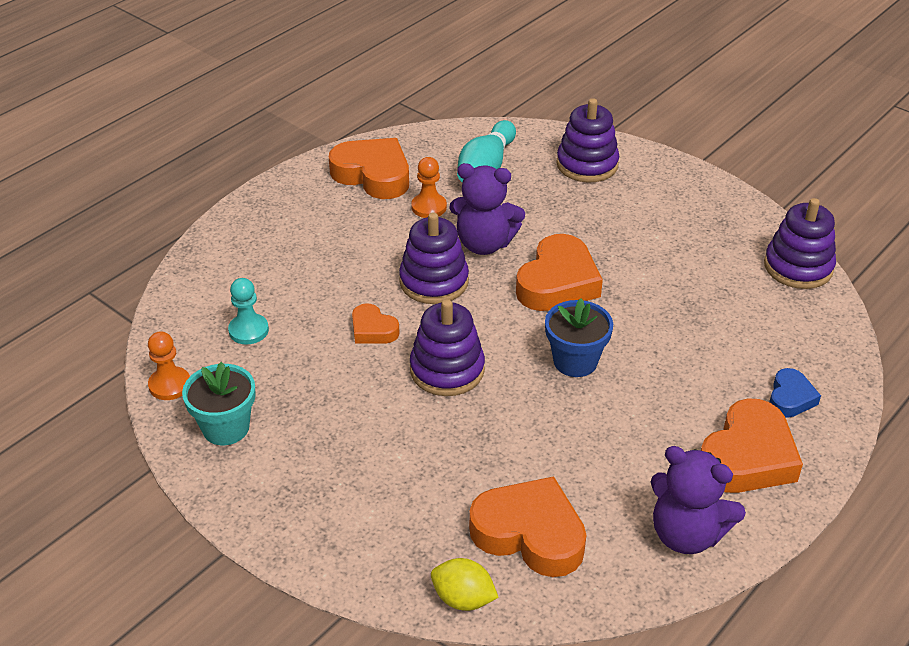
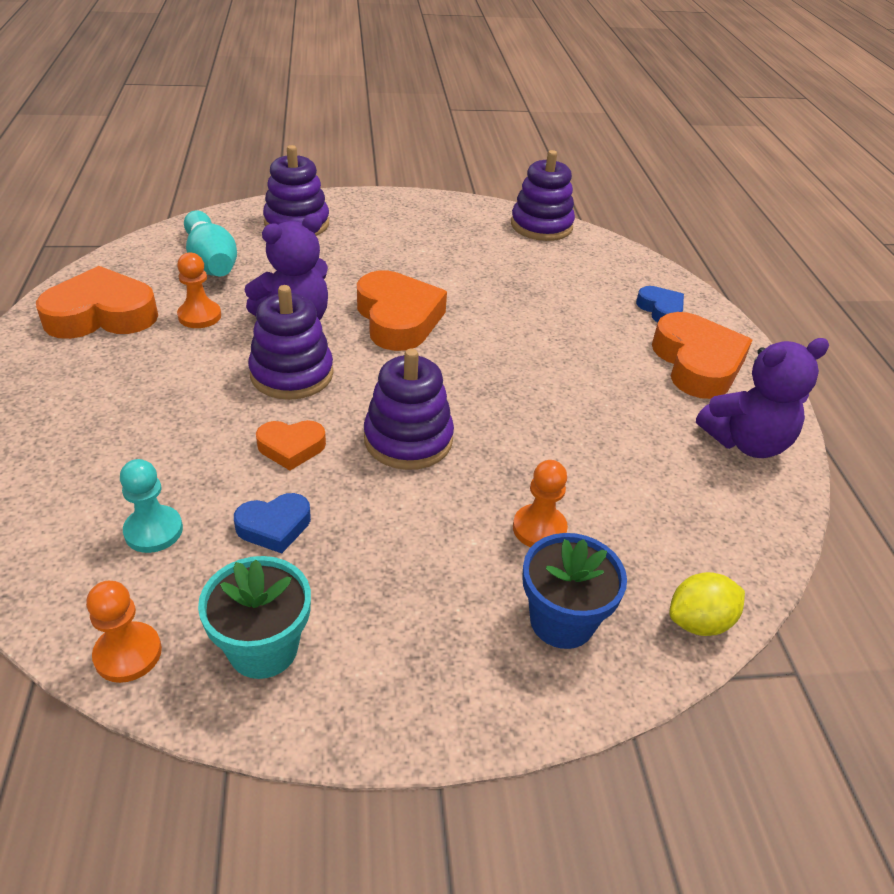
camera: 50 degrees left, 0 degrees up
orange heart [469,476,586,577] -> none
blue flower pot [545,298,613,377] -> blue flower pot moved to [522,533,627,649]
none -> blue heart [234,493,311,553]
none -> orange pawn [513,460,568,547]

